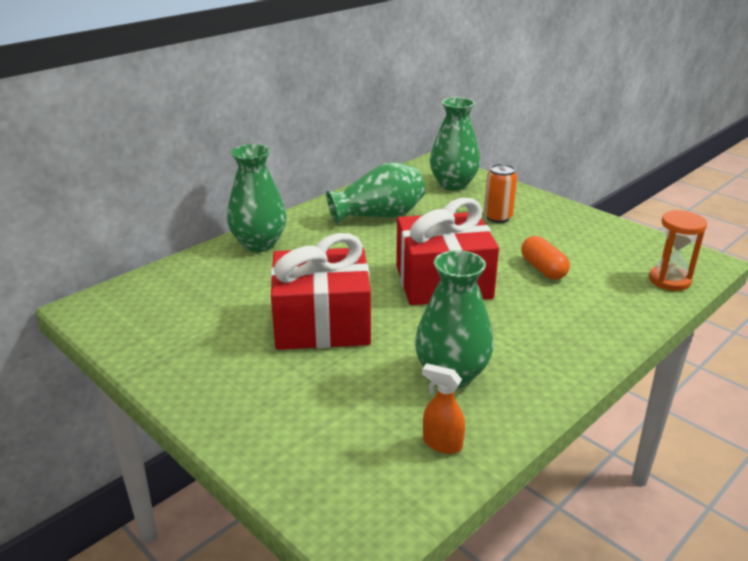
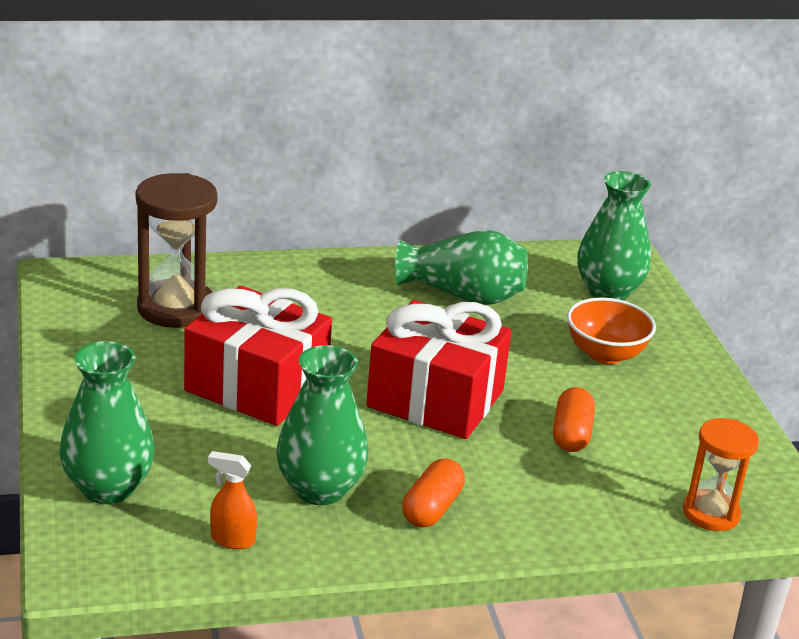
camera: 30 degrees right, 0 degrees up
green vase [227,144,287,252] -> green vase moved to [60,341,155,504]
orange spray bottle [422,363,465,454] -> orange spray bottle turned 45 degrees counterclockwise [208,451,257,549]
orange can [484,164,517,223] -> orange bowl [567,298,656,364]
none -> brown hourglass [136,173,218,328]
none -> orange capsule [402,458,465,527]

